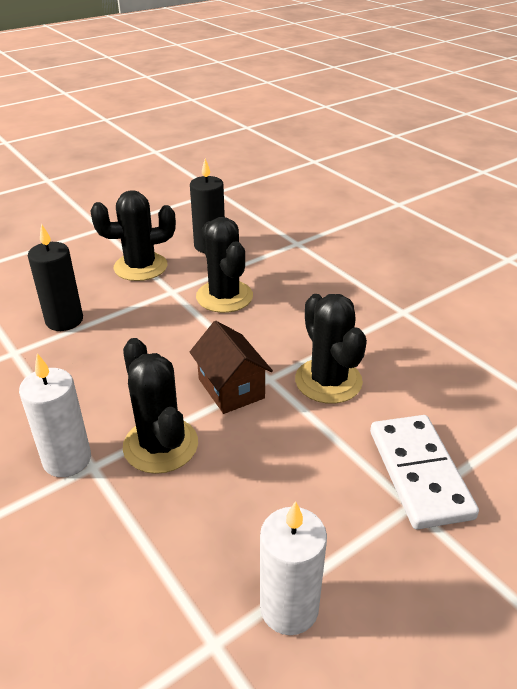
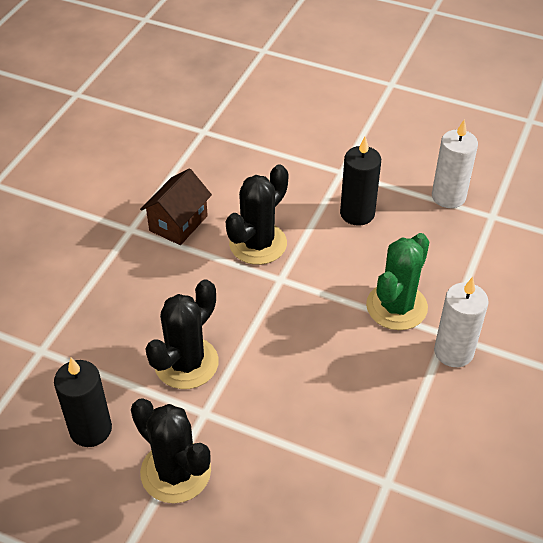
camera: 120 degrees left, 10 degrees up
black candle [28,223,83,331] -> black candle moved to [340,137,381,226]
black cactus [123,338,198,474] -> green cactus [366,233,430,330]
brown house [190,321,273,414] -> brown house moved to [140,168,212,245]
white domino [370,415,479,529] -> none

